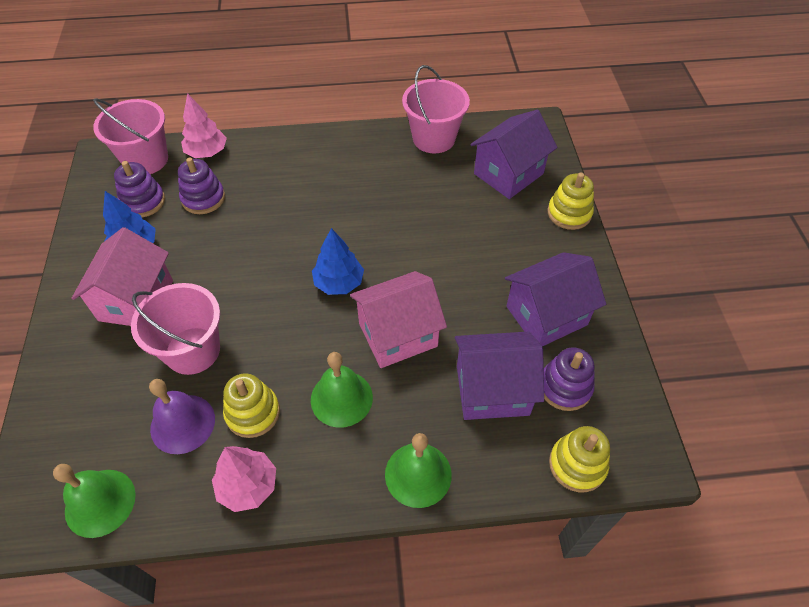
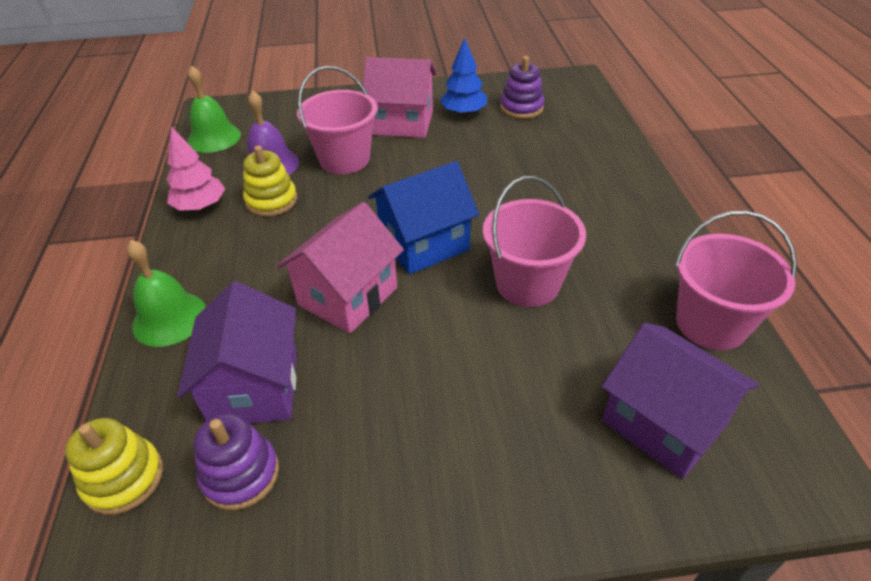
camera: 90 degrees right, 10 degrees down
pink bucket [93,98,168,174] -> pink bucket moved to [483,176,586,307]
purple stacking toy [178,157,225,214] -> none
pink tree [181,93,227,158] -> none
green bell [311,352,373,428] -> none
blue tree [312,228,364,295] -> blue house [368,161,479,274]
pink house [350,271,447,368] -> pink house turned 60 degrees clockwise [277,202,404,334]
purple house [505,252,606,346] -> none
yellow stacking toy [548,173,594,230] -> none

